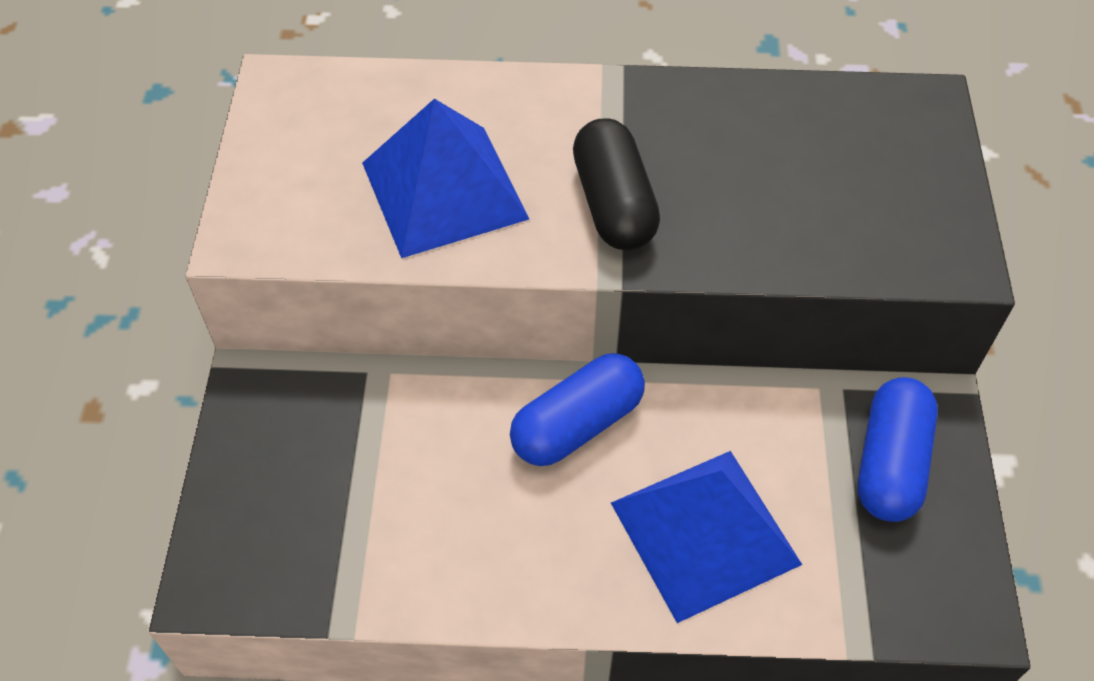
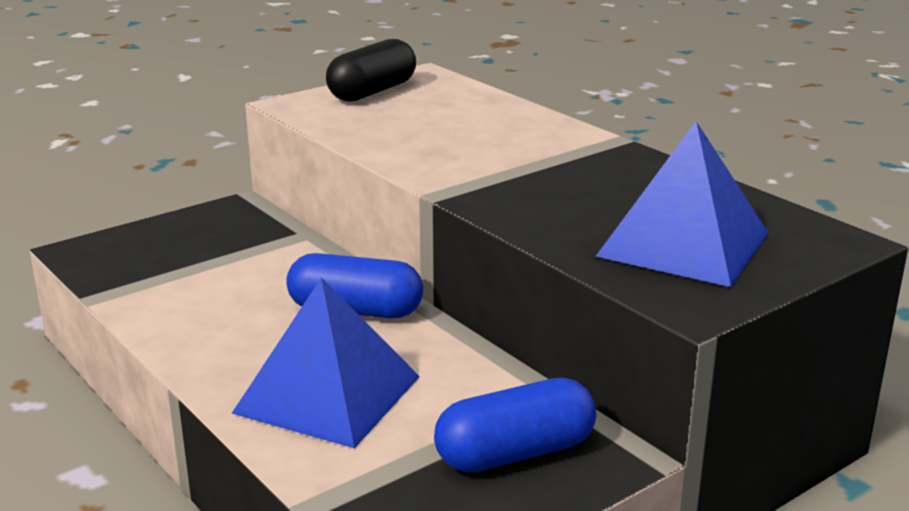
camera: 50 degrees right, 30 degrees down
blue pyramid [362,99,529,258] -> blue pyramid moved to [596,121,769,287]
black capsule [573,118,660,251] -> black capsule moved to [326,39,416,102]

